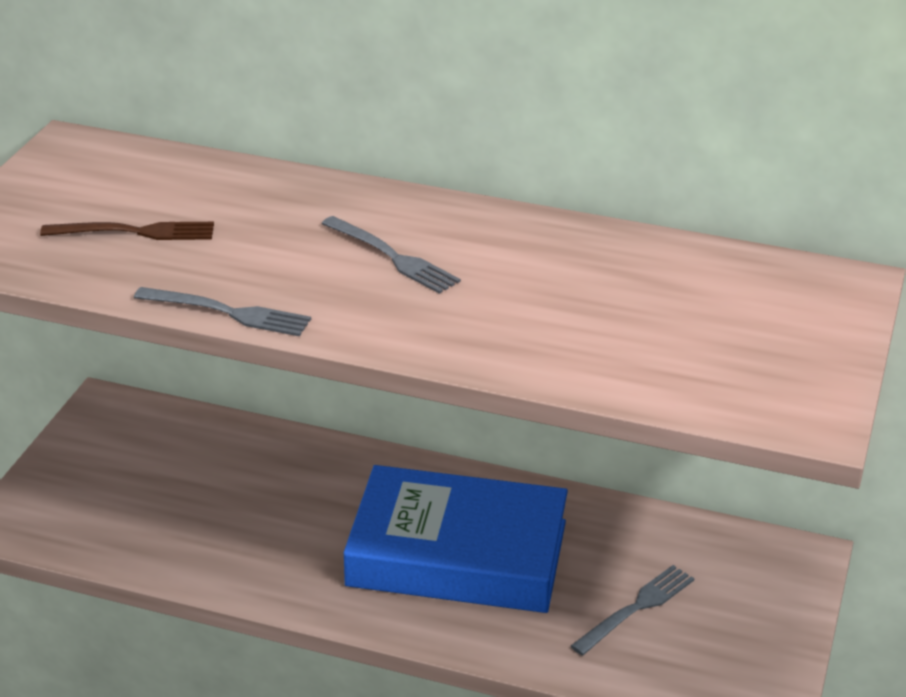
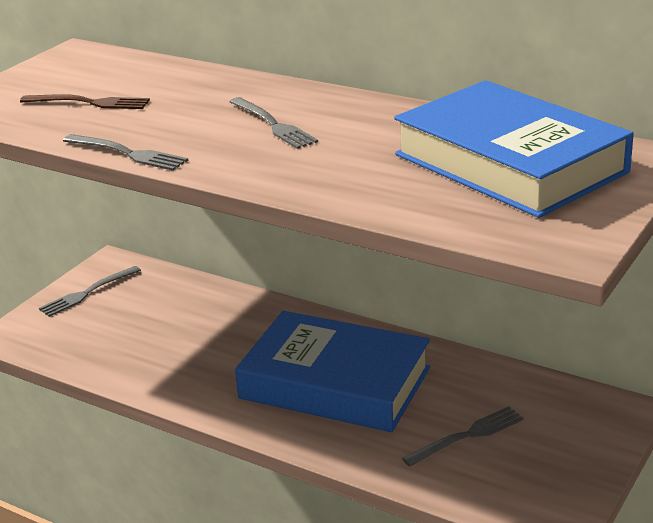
camera: 15 degrees right, 5 degrees down
none -> grey fork [39,266,141,317]
none -> blue book [394,80,634,218]

